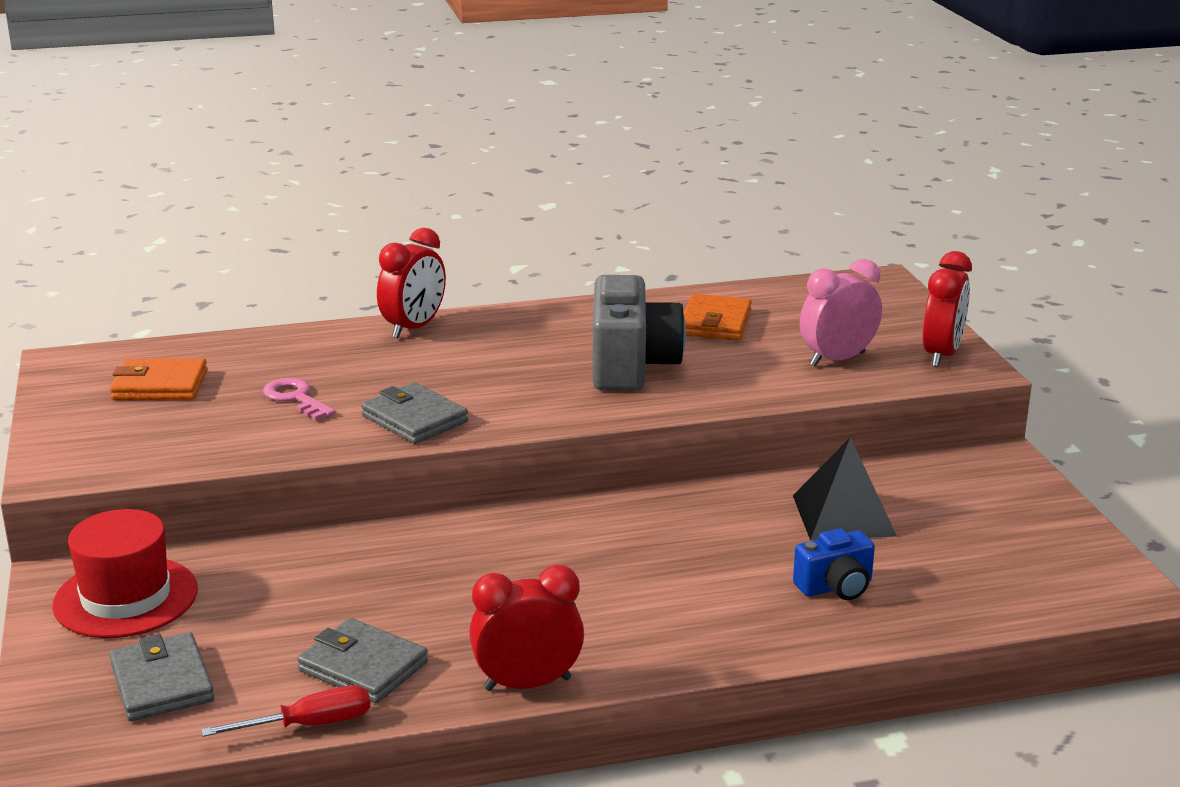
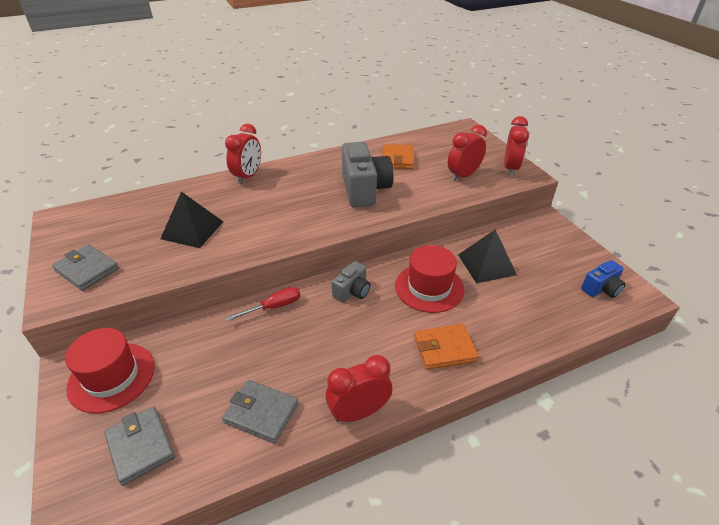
camera: 10 degrees left, 15 degrees up
orange wallet [110,358,207,400] -> orange wallet moved to [414,324,479,370]
red screwdriver [201,686,370,737] -> red screwdriver moved to [226,287,300,321]
pink key [263,378,336,420] -> black pyramid [160,192,223,248]
grey wallet [361,382,468,444] -> grey wallet moved to [52,244,119,291]
blue camera [793,529,875,600] -> blue camera moved to [581,260,626,298]
pink clock [800,259,882,367] -> red clock [448,125,487,181]
none -> grey camera [332,261,370,303]
none -> red hat [395,245,464,313]

